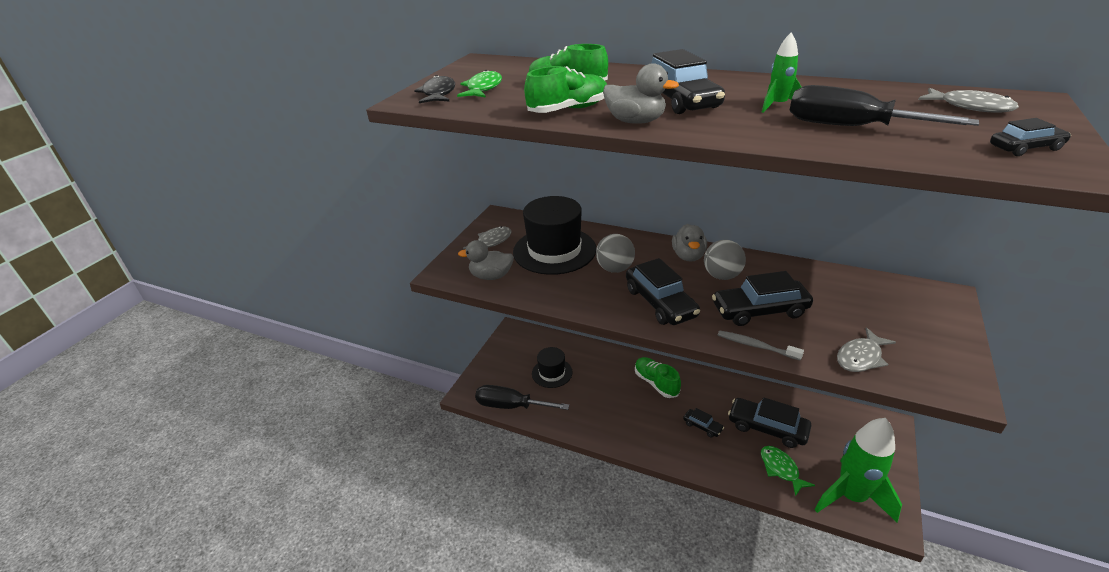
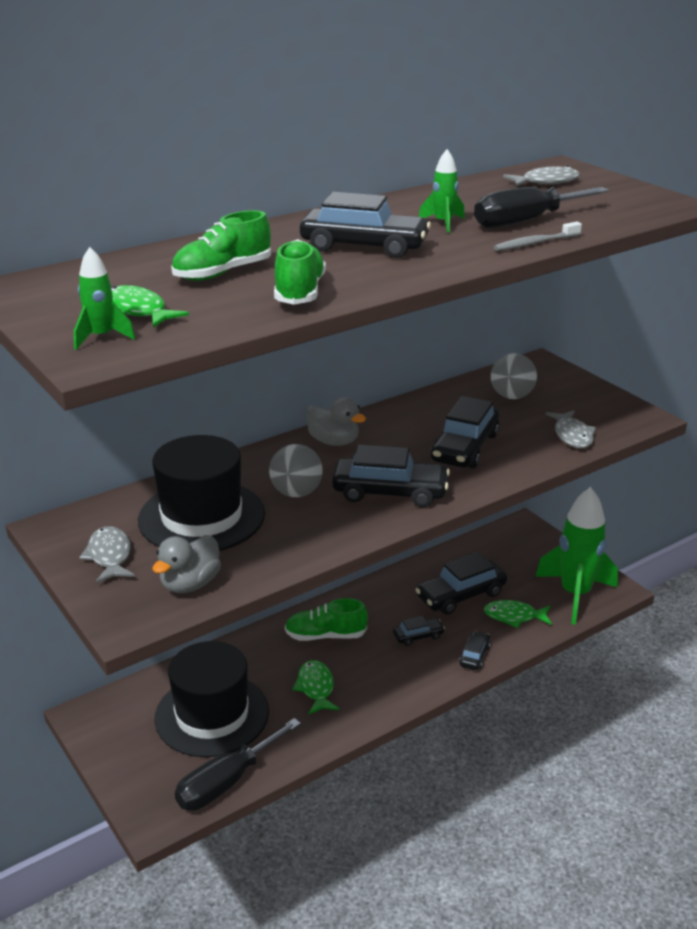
camera: 60 degrees left, 5 degrees down
black fish [414,75,455,103] -> green rocket [74,247,135,350]
black hat [532,347,573,388] -> black hat [155,641,269,757], size x1.75
grey duck [603,63,679,124] -> none
grey ball [704,240,746,280] -> grey ball moved to [491,353,537,399]
grey toothbrush [718,330,804,361] -> grey toothbrush moved to [493,222,582,251]
black car [990,118,1071,156] -> black car moved to [459,631,491,670]
none -> green fish [292,660,340,715]

